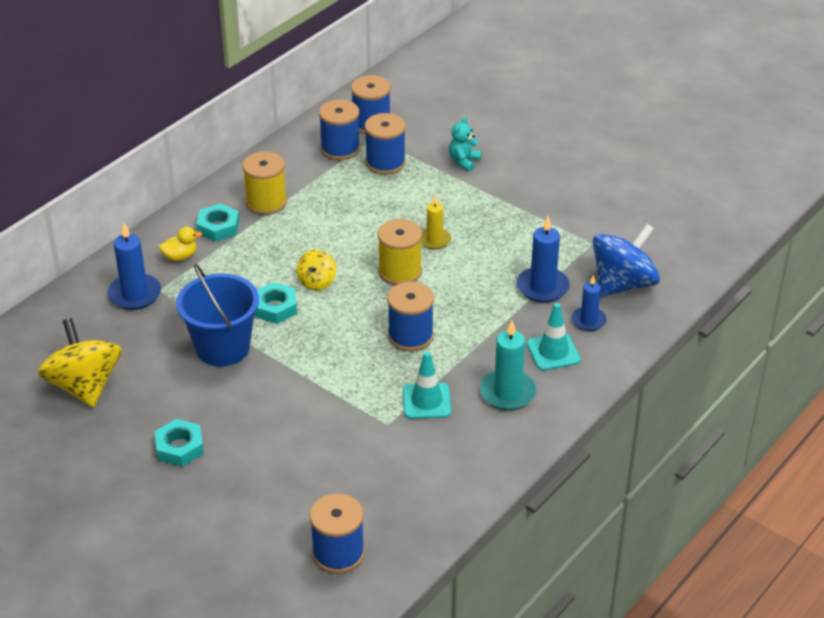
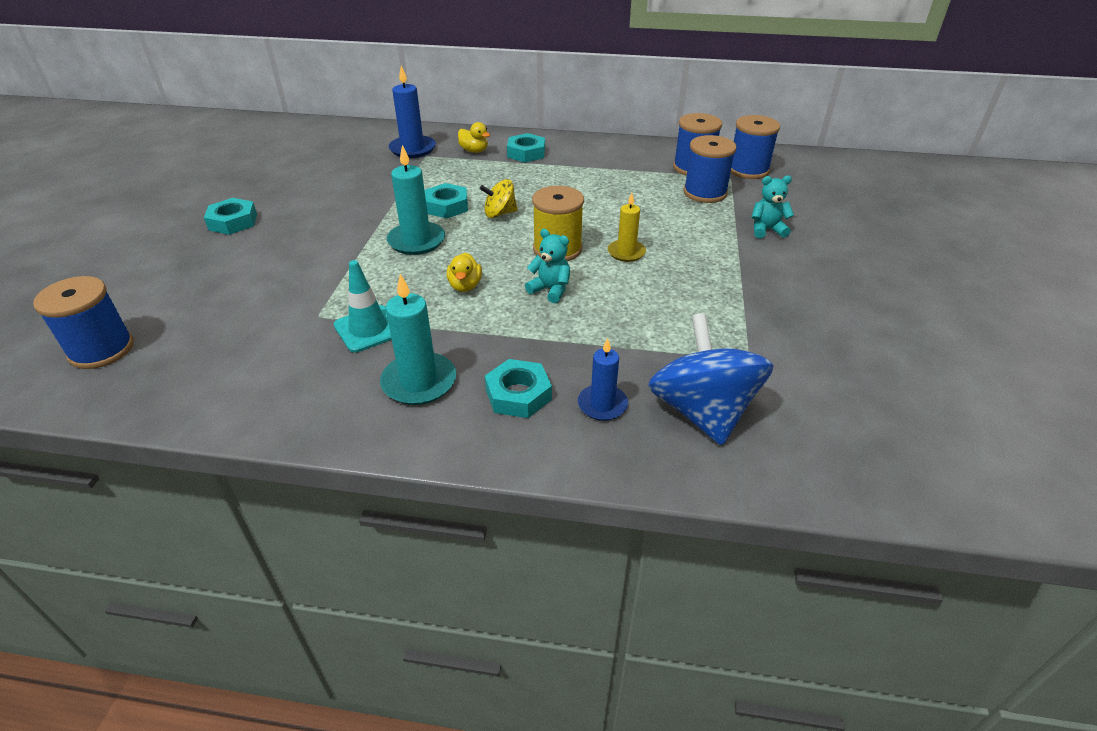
camera: 60 degrees right, 0 degrees up
yellow spinning top [38,318,122,407] -> none
blue bucket [176,264,259,367] -> none
yellow spool [242,151,287,215] -> none
blue spool [387,282,434,351] -> yellow duck [447,253,482,292]
blue candle [517,216,570,303] -> none
turquoise traffic cone [527,303,581,371] -> turquoise nut [485,359,552,418]
blue spinning top [593,224,660,297] -> blue spinning top turned 120 degrees counterclockwise [648,313,774,445]
none -> turquoise candle [387,145,445,255]
none -> turquoise teddy bear [525,229,570,303]

